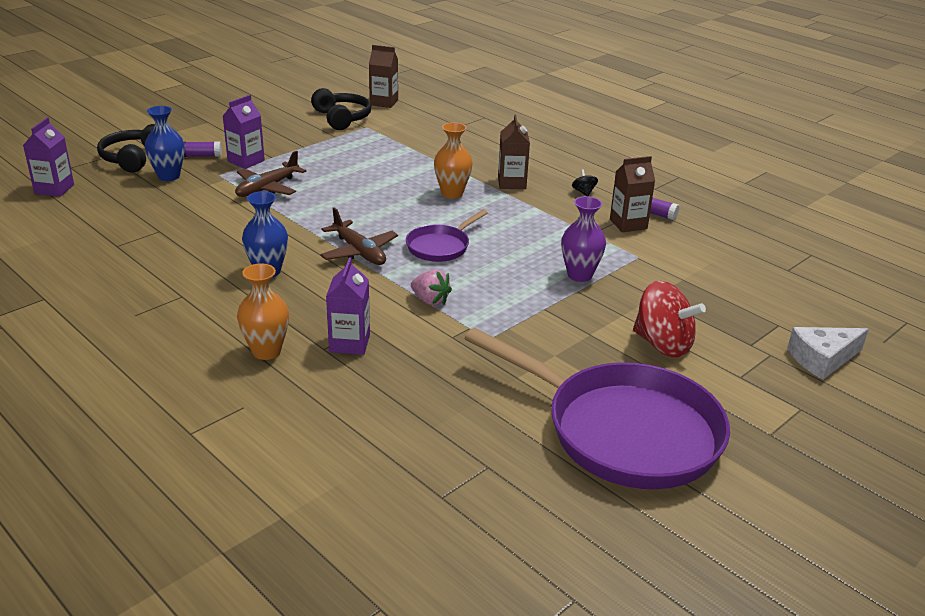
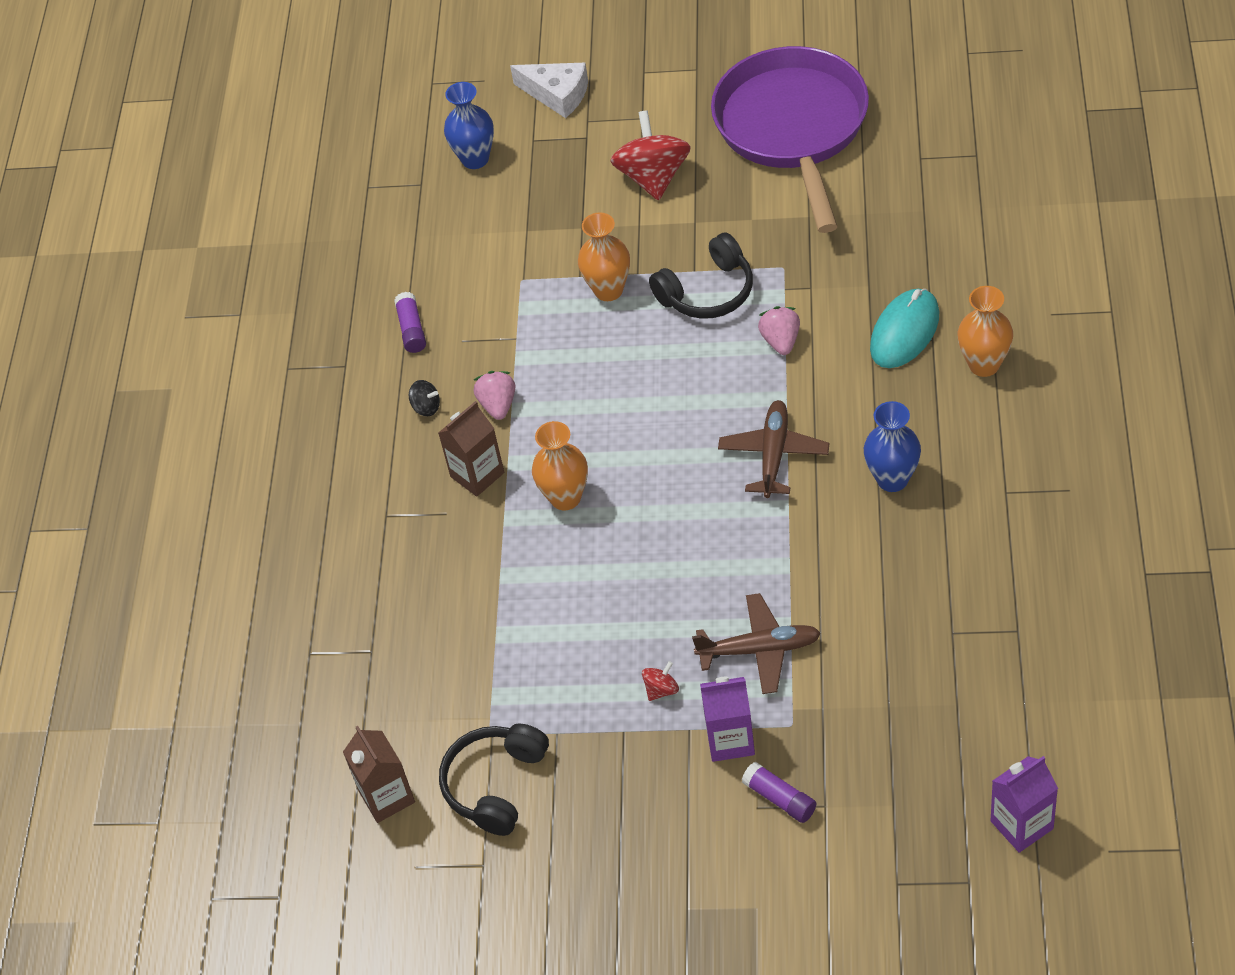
camera: 125 degrees left, 20 degrees up
black headphones [97,124,155,172] -> black headphones moved to [649,232,753,319]
blue vase [145,106,185,181] -> blue vase moved to [444,82,494,169]
purple carton [326,257,370,355] -> turquoise mouse [870,289,939,368]
purple pan [406,210,488,262] -> none
purple vase [562,196,606,282] -> orange vase [578,212,630,301]
black spinning top [572,169,598,196] -> black spinning top turned 105 degrees counterclockwise [409,380,440,416]
brown carton [610,156,655,232] -> none
none -> pink strawberry [474,371,515,420]
none -> red spinning top [642,661,679,701]

